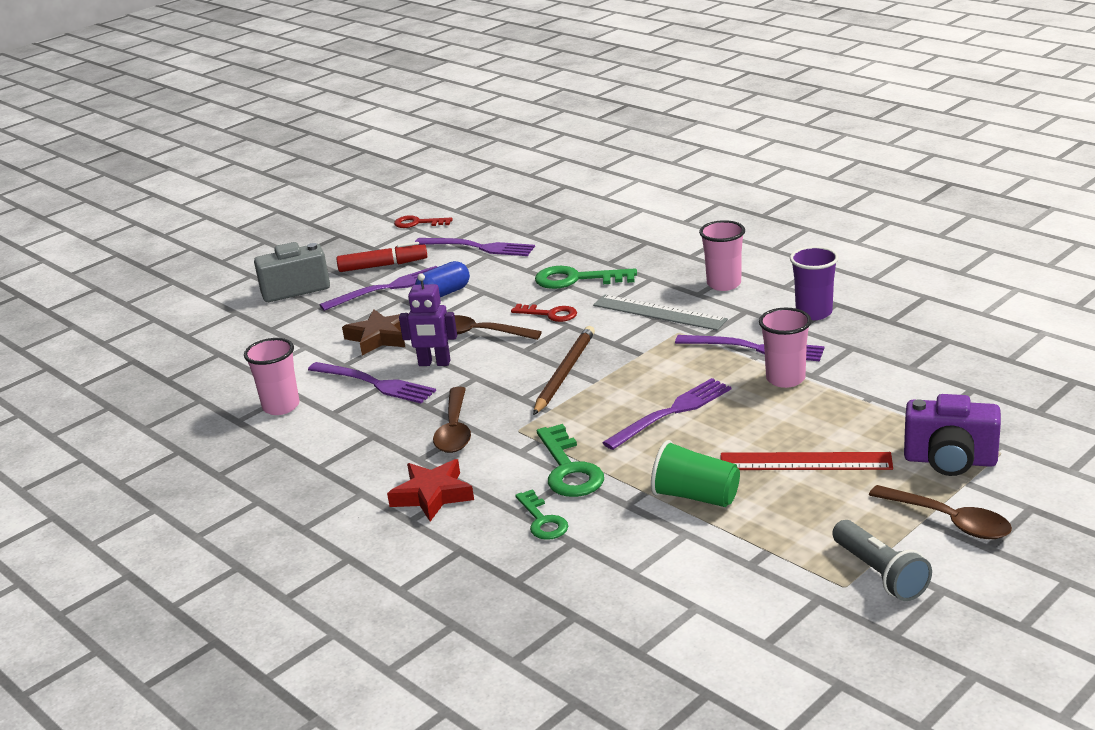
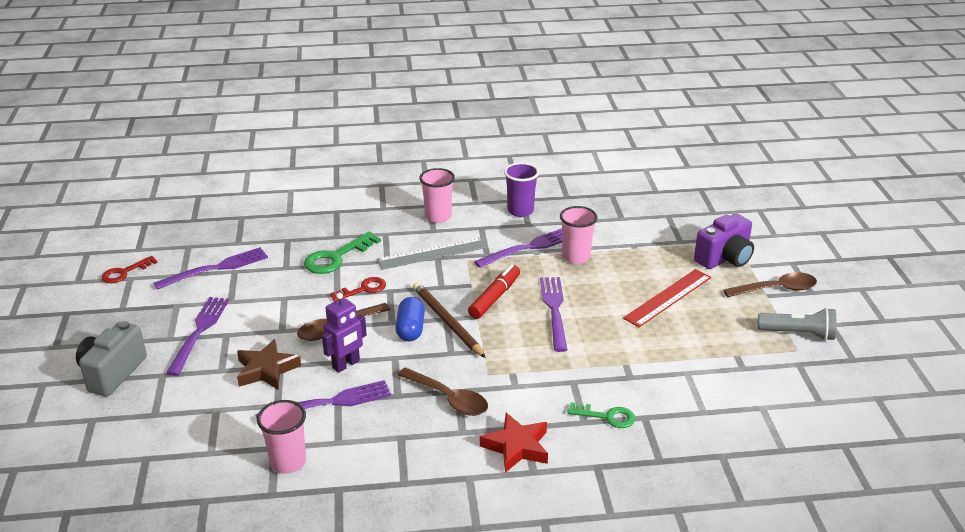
camera: 55 degrees left, 5 degrees up
red marker [336,242,427,272] -> red marker moved to [468,264,520,319]
blue capsule [415,261,470,297] -> blue capsule moved to [395,297,425,341]
green key [537,424,604,497] -> none
green cup [651,440,740,507] -> none

